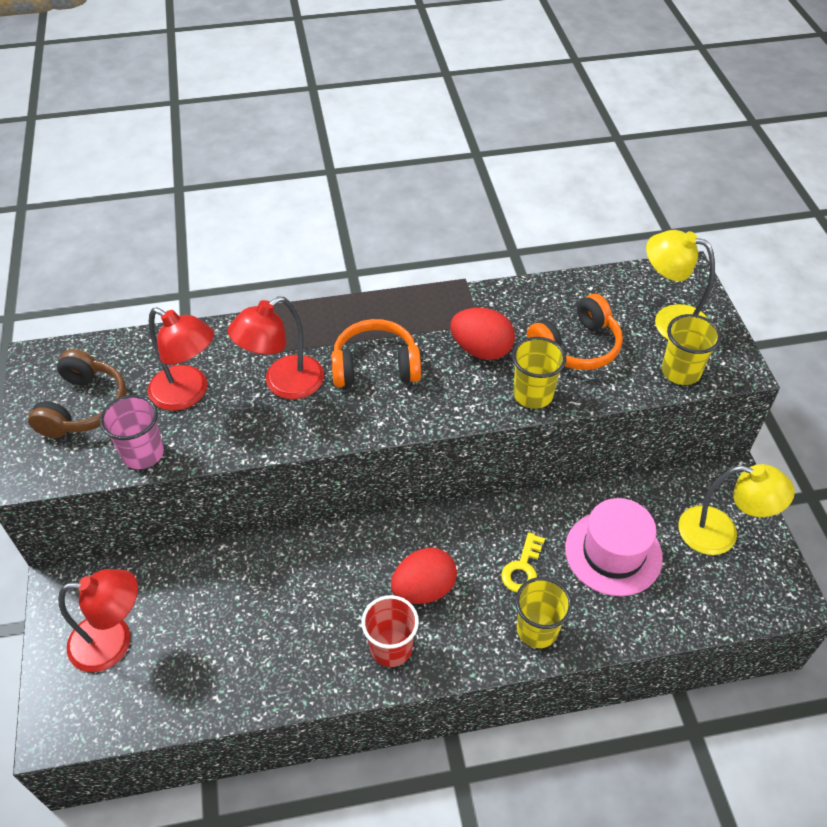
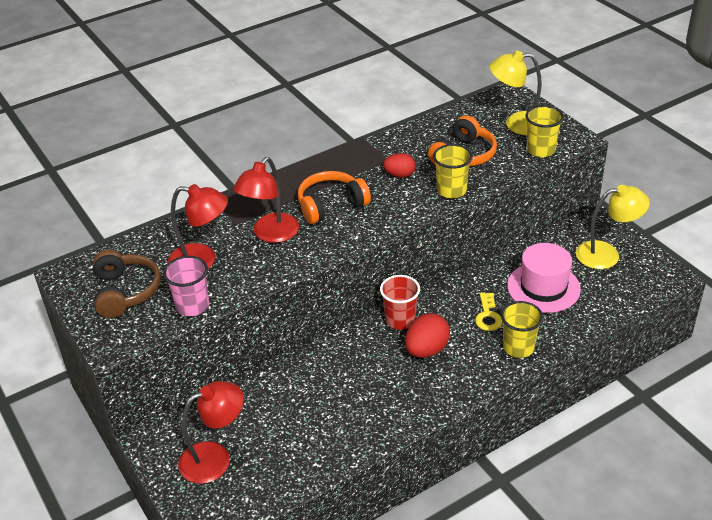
camera: 20 degrees left, 10 degrees down
red cup [361,595,419,667] -> red cup moved to [380,275,420,330]
red egg [450,308,515,360] -> red egg [383,153,416,178], size x0.65

